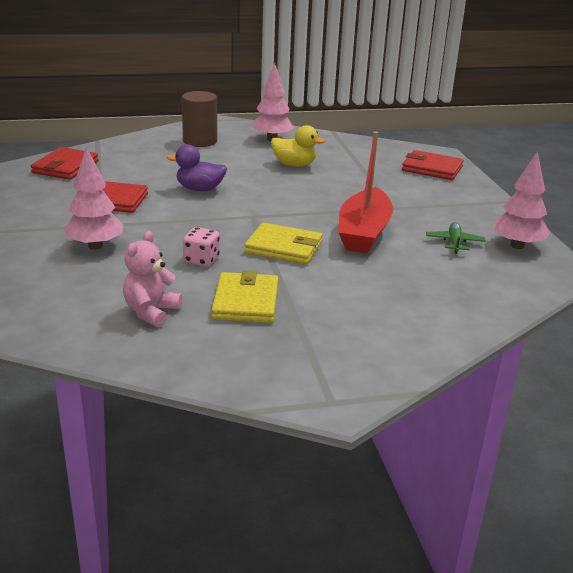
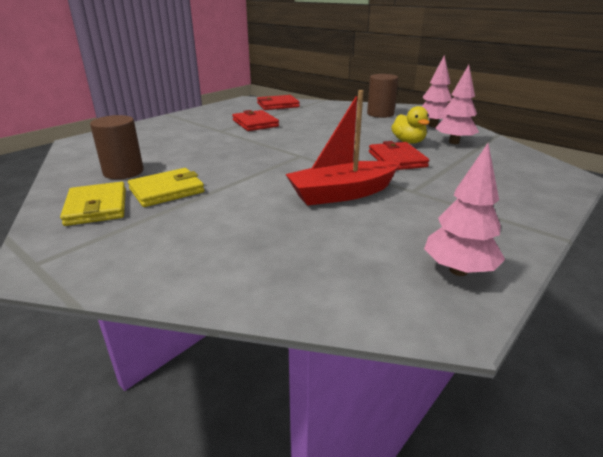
camera: 55 degrees right, 0 degrees up
pink tree [63,147,123,250] -> pink tree moved to [435,65,479,144]
pink teddy bear [123,231,182,327] -> brown cylinder [90,115,144,179]
purple duck [167,144,227,191] -> none
pink dice [183,227,220,267] -> none
yellow wallet [244,223,323,265] -> yellow wallet moved to [60,182,126,226]
red wallet [402,150,464,180] -> red wallet moved to [369,141,429,170]
green plane [426,222,486,254] -> none

